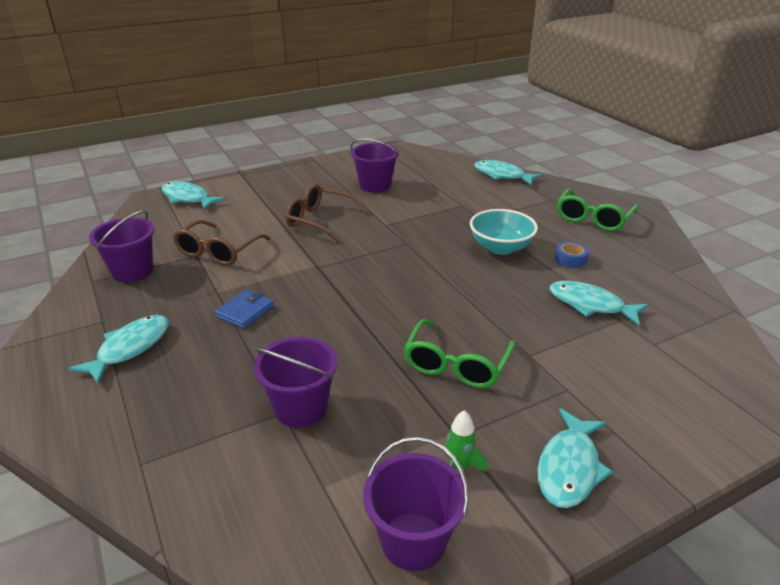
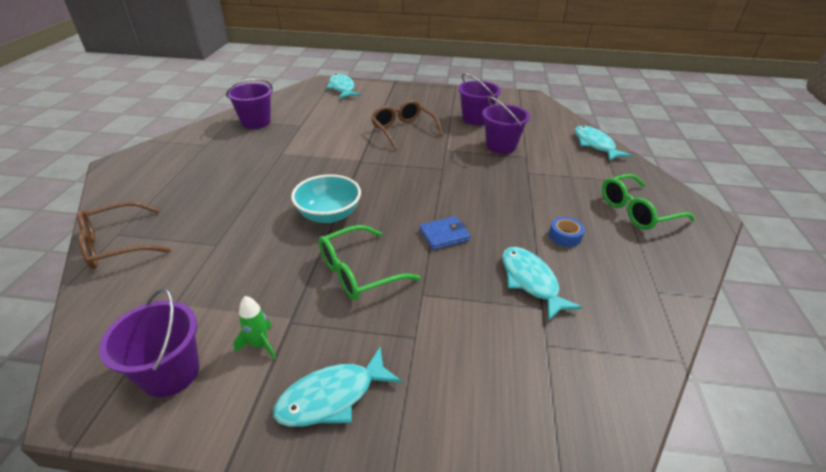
camera: 35 degrees right, 5 degrees up
turquoise fish [68,315,169,384] -> none
brown glasses [173,220,271,266] -> brown glasses moved to [77,201,171,269]
blue wallet [215,290,274,329] -> blue wallet moved to [419,216,471,250]
purple bucket [254,337,337,428] -> purple bucket moved to [482,96,530,154]
turquoise bowl [470,209,538,255] -> turquoise bowl moved to [291,174,361,223]

